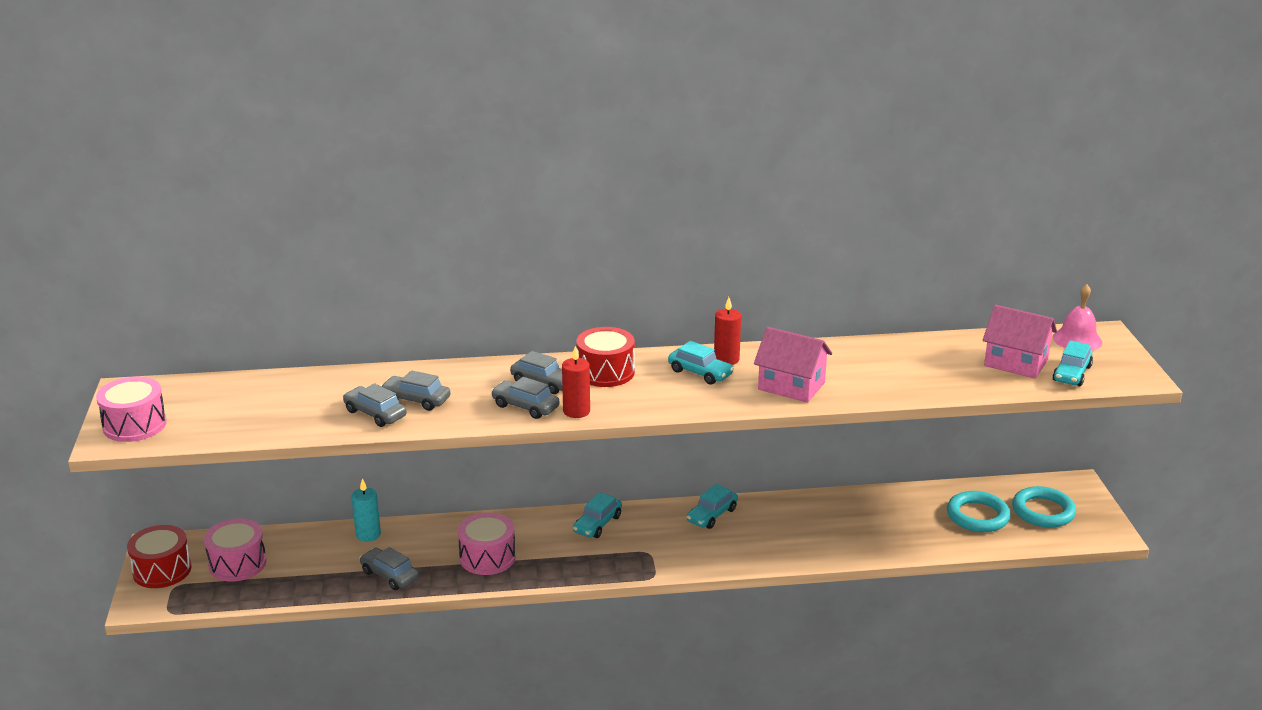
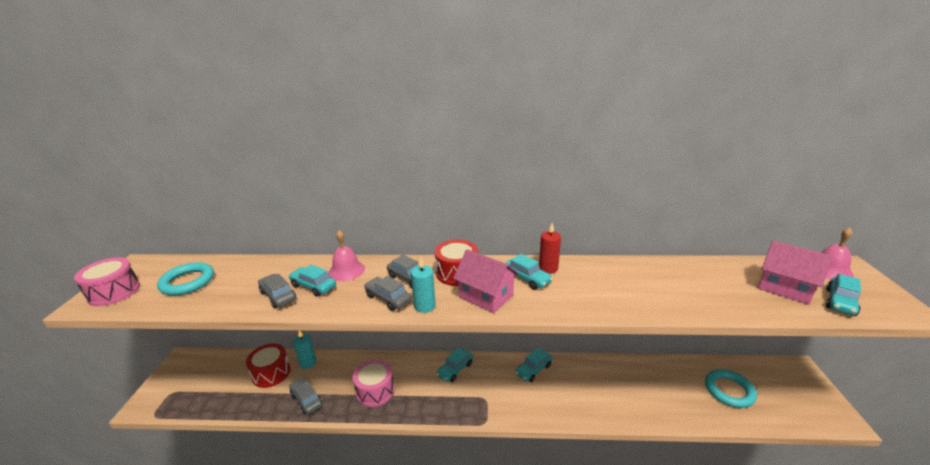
camera: 10 degrees right, 0 degrees up
red drum [127,525,192,588] -> red drum moved to [246,343,291,388]
pink drum [204,519,267,581] -> none
grey car [381,370,450,411] -> turquoise car [289,265,336,297]
red candle [562,346,590,418] -> turquoise candle [411,257,436,313]
pink house [754,327,832,403] -> pink house moved to [453,249,519,313]
turquoise ring [1012,486,1076,528] -> turquoise ring moved to [157,262,214,296]
none -> pink bell [328,230,365,281]

